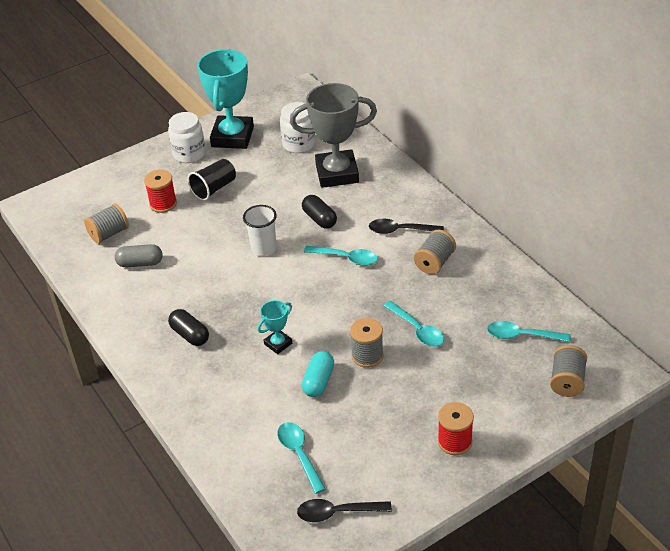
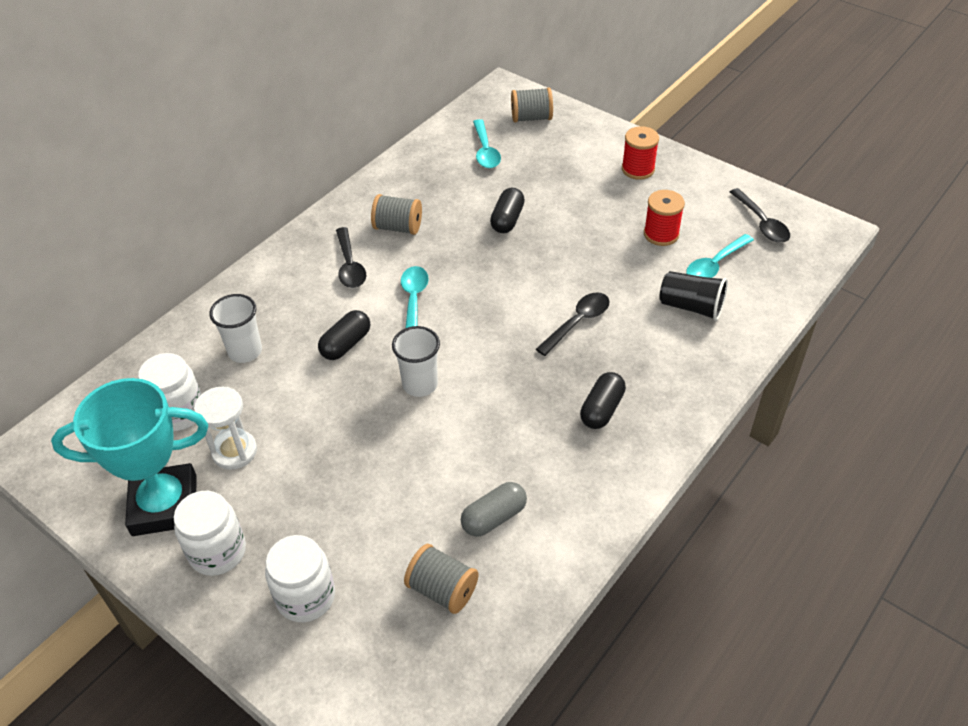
camera: 110 degrees left, 5 degrees up
grey capsule [115,244,163,267] -> grey capsule turned 75 degrees clockwise [461,482,527,537]
red spool [144,170,177,213] -> red spool moved to [644,190,685,246]
black cup [187,159,236,201] -> black cup moved to [660,271,728,321]
turquoise trophy [257,300,292,354] -> black spoon [536,292,609,356]
grey trophy [290,83,377,188] -> white cup [209,294,262,363]
turquoise capsule [302,351,334,397] -> none
grey spool [350,318,384,368] -> none
turquoise spoon [383,301,444,347] -> black capsule [490,188,525,233]
none -> white hourglass [194,387,257,470]
none -> white jar [265,535,335,622]

